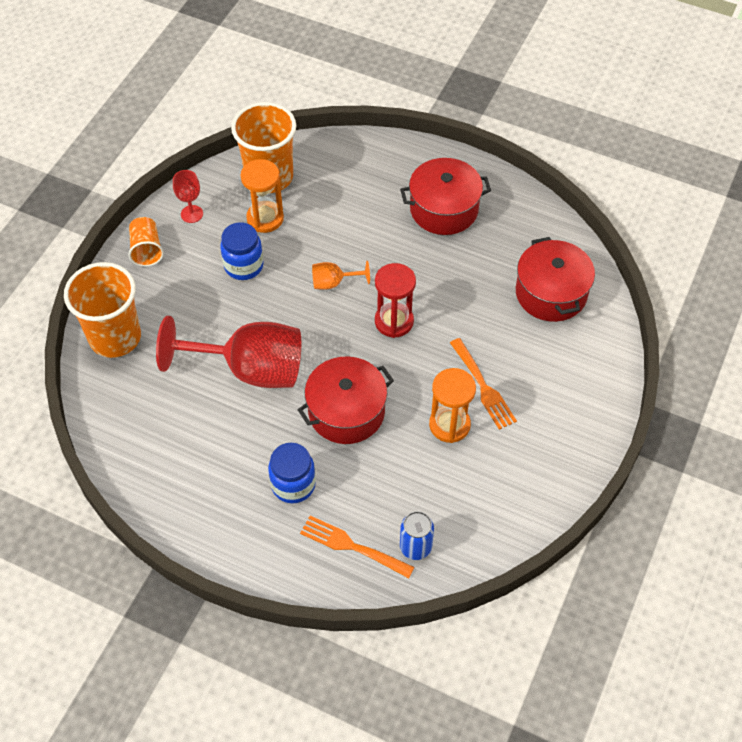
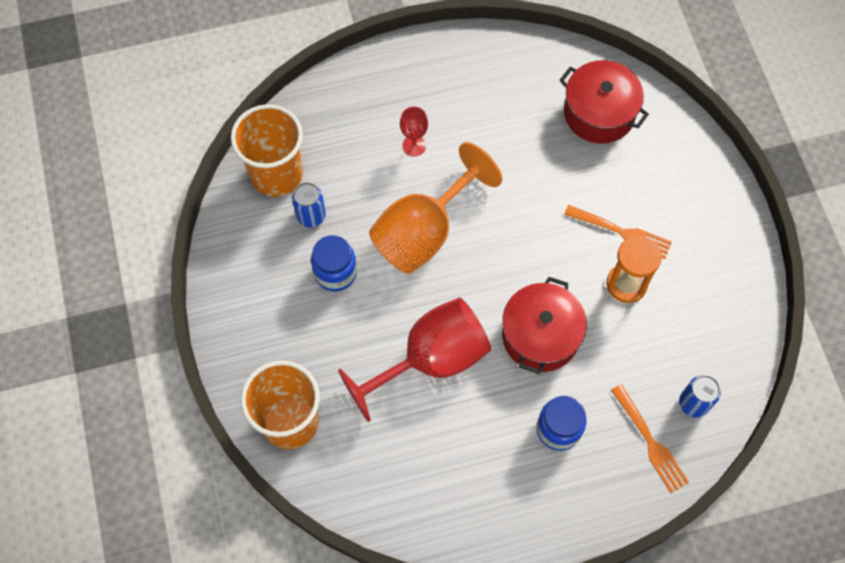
camera: 40 degrees left, 10 degrees up
orange cup [128,217,164,267] -> none
red goblet [173,170,203,223] -> red goblet moved to [400,106,428,157]
orange hourglass [241,159,284,233] -> blue can [292,182,326,228]
orange fork [300,516,414,578] -> orange fork turned 105 degrees counterclockwise [611,384,689,493]
orange goblet [312,261,370,290] -> orange goblet [369,142,502,274], size x2.28
red hourglass [375,263,416,338] -> none
red pot [400,158,491,235] -> none

